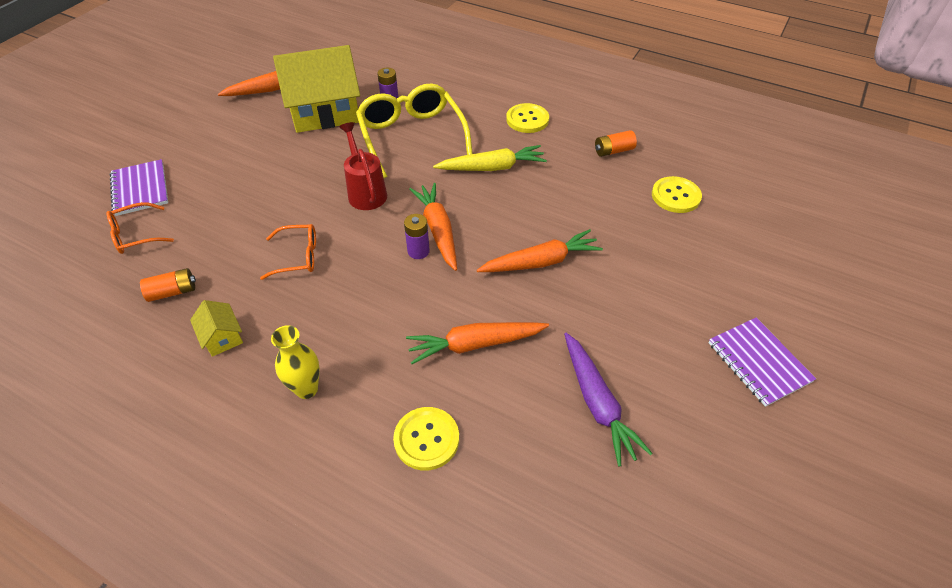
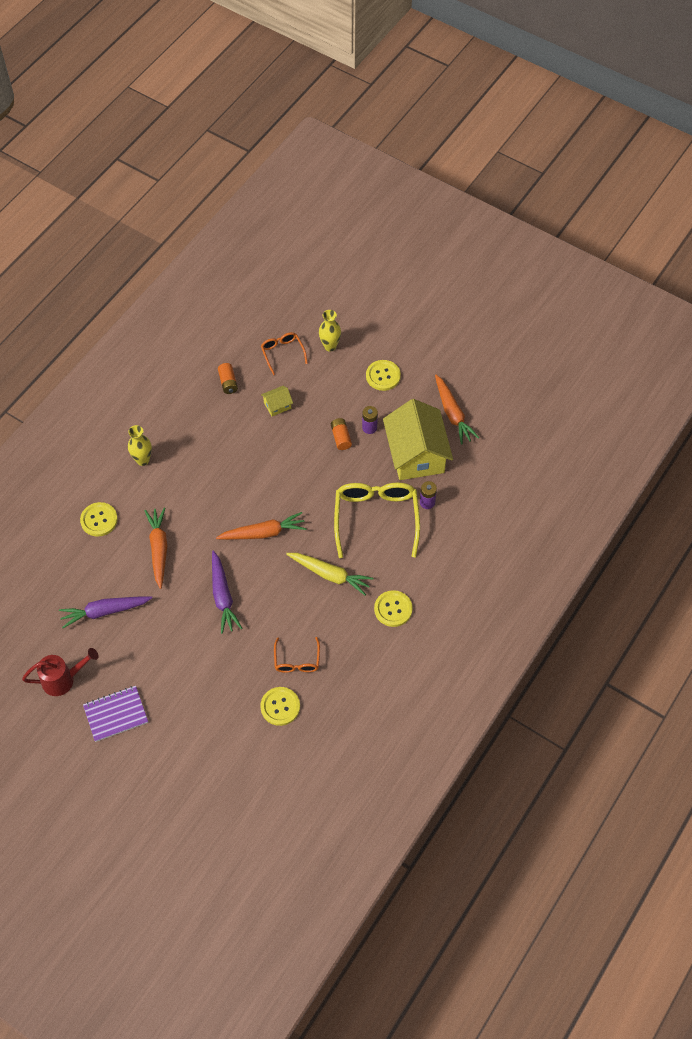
camera: 95 degrees right, 10 degrees up
purple notebook [110,159,168,216] -> yellow vase [319,310,341,352]
yellow house [190,300,243,357] -> yellow house moved to [261,386,293,416]
orange glasses [260,224,316,280] -> orange glasses moved to [274,637,320,673]
red watering can [339,122,387,210] -> red watering can moved to [22,648,99,696]
yellow glasses [356,83,473,178] -> yellow glasses turned 75 degrees counterclockwise [334,482,420,558]
purple battery [404,214,430,259] -> purple battery moved to [362,406,378,434]
yellow carrot [433,145,547,171] -> yellow carrot turned 60 degrees counterclockwise [286,553,374,595]
orange carrot [477,229,603,272] -> purple carrot [212,551,243,634]
orange battery [595,130,637,157] -> orange battery moved to [331,418,352,450]
none -> yellow button [366,360,401,391]

